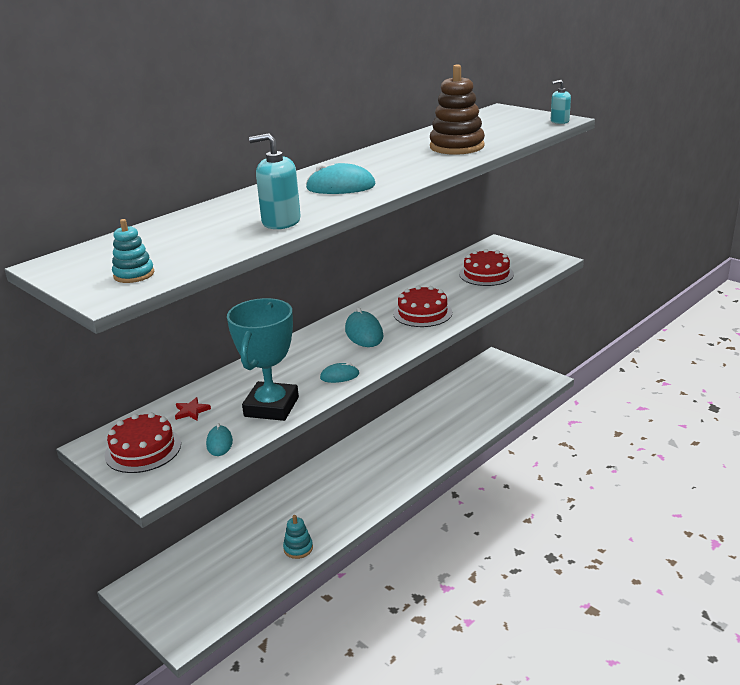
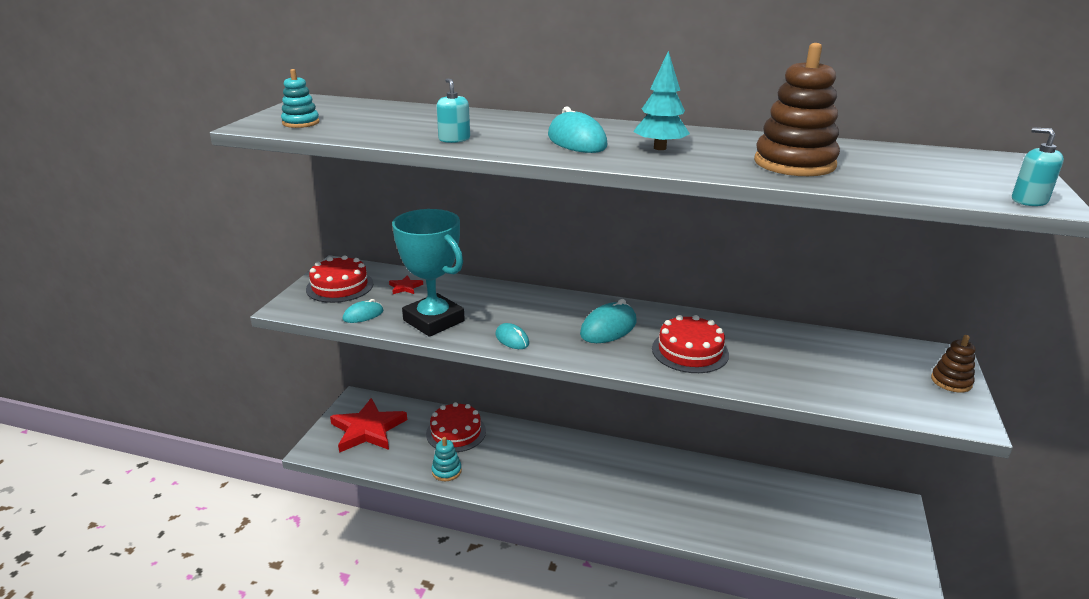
camera: 60 degrees right, 0 degrees up
turquoise trophy [227,298,299,421] -> turquoise trophy turned 60 degrees clockwise [392,209,465,337]
turquoise soap dispenser [249,133,301,229] -> turquoise soap dispenser [436,78,470,143], size x0.61
red cake [459,249,514,286] -> red cake moved to [426,402,486,452]
none -> red star [330,398,407,453]
none -> turquoise tree [633,51,690,150]
none -> brown stacking toy [931,335,975,393]

